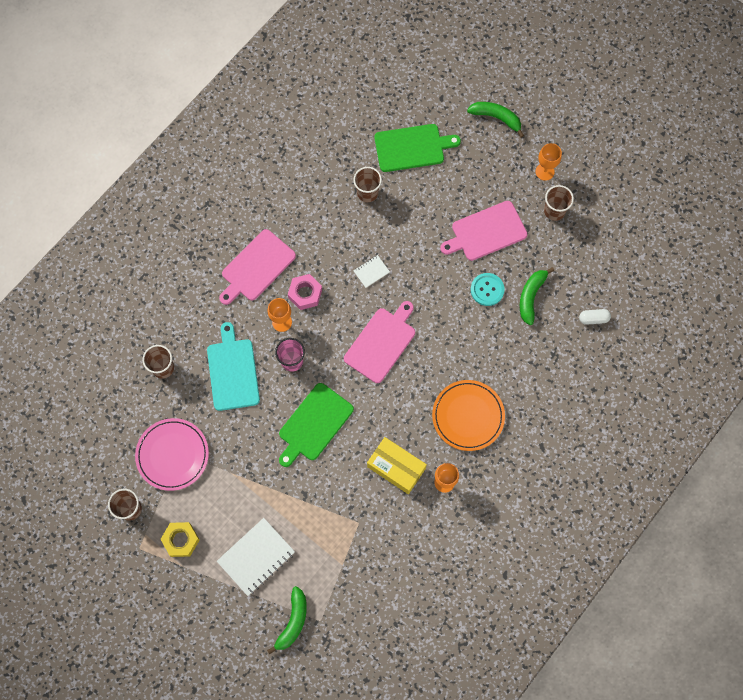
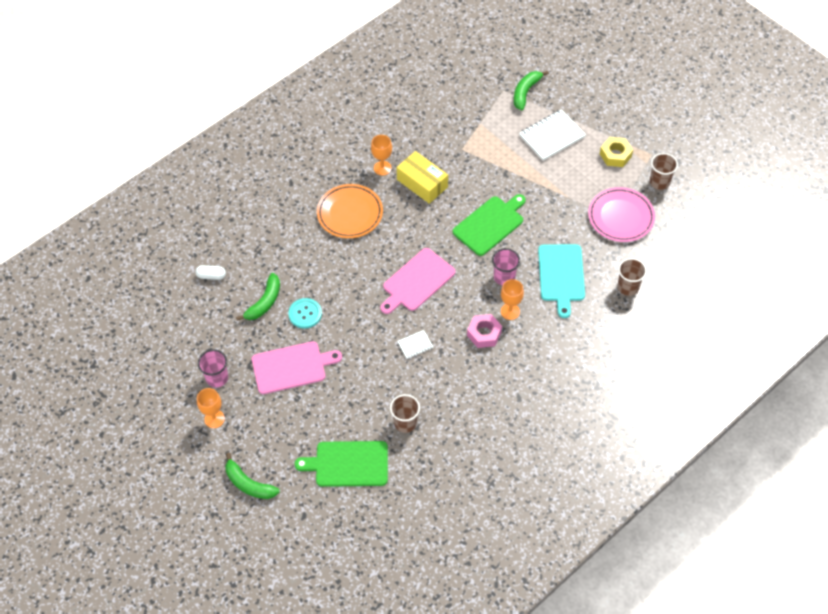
camera: 170 degrees left, 15 degrees down
pink cutting board [219,229,296,305] -> none
brown cup [544,185,574,221] -> pink cup [198,349,228,388]

